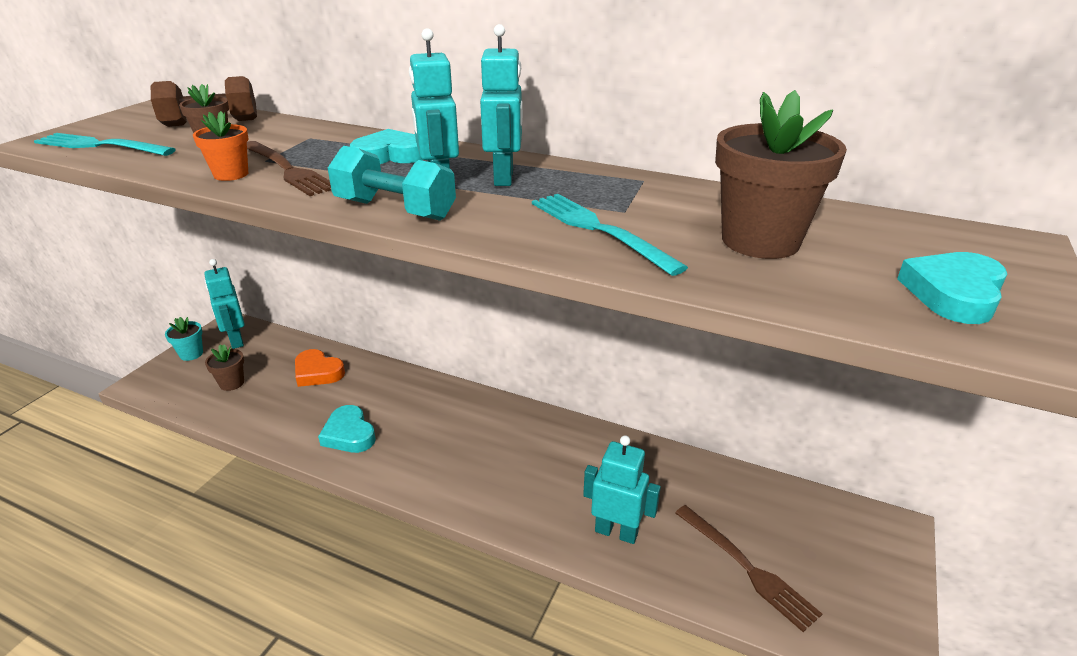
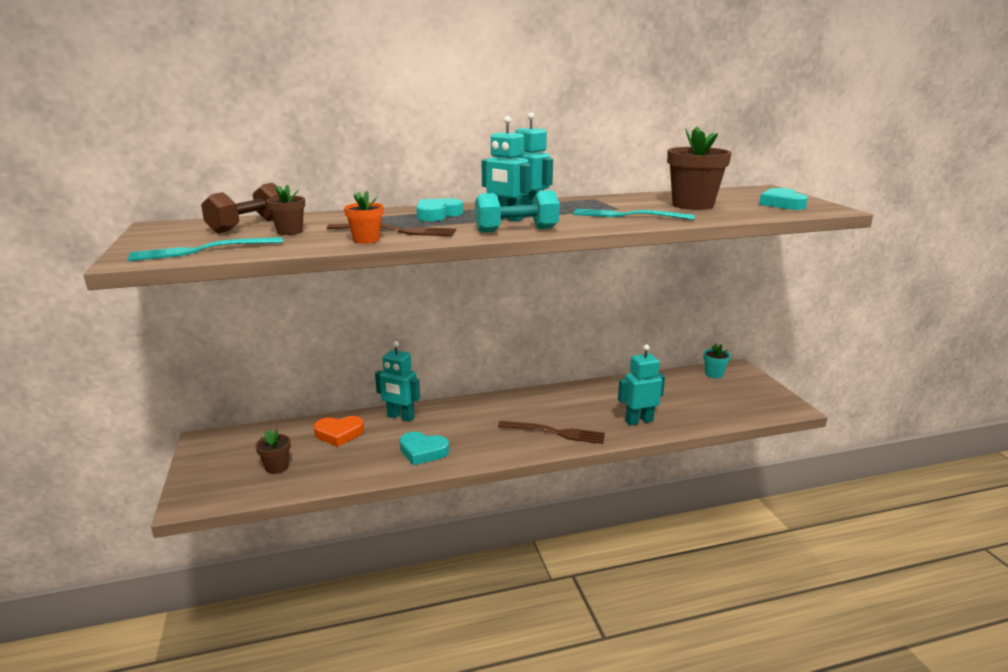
camera: 40 degrees left, 10 degrees down
turquoise flower pot [165,317,203,361] -> turquoise flower pot moved to [703,344,731,378]
turquoise robot [204,259,245,349] -> turquoise robot moved to [375,341,420,422]
brown fork [675,505,822,632] -> brown fork moved to [498,421,605,444]

